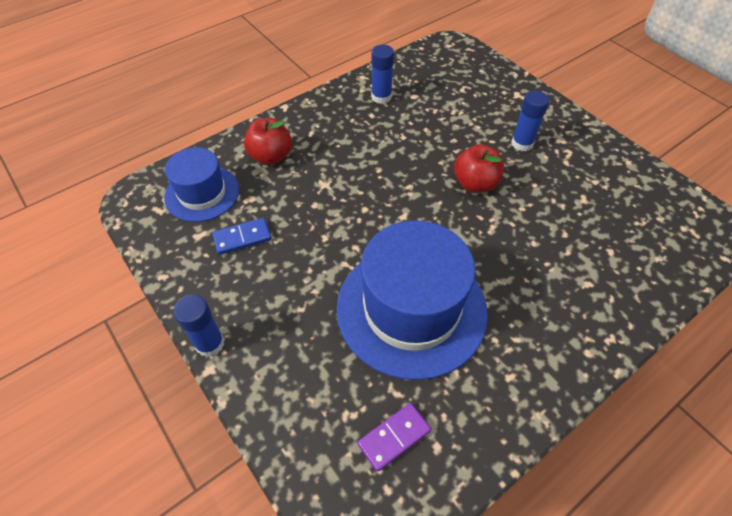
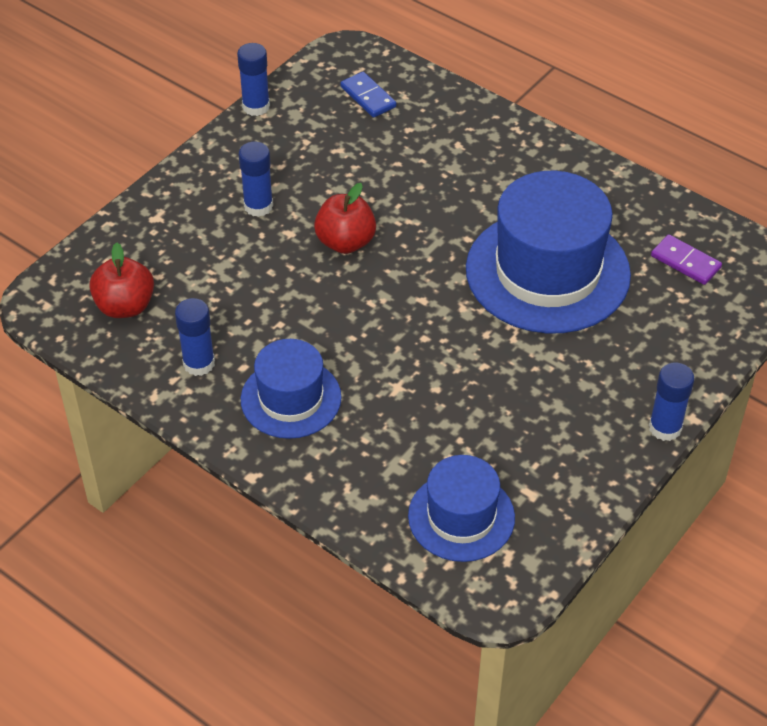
camera: 105 degrees left, 5 degrees down
blue domino [212,218,271,255] -> blue domino moved to [340,72,396,118]
red apple [244,118,292,165] -> red apple moved to [89,242,154,318]
none -> blue glue stick [237,43,270,116]
none -> blue hat [241,339,342,439]

